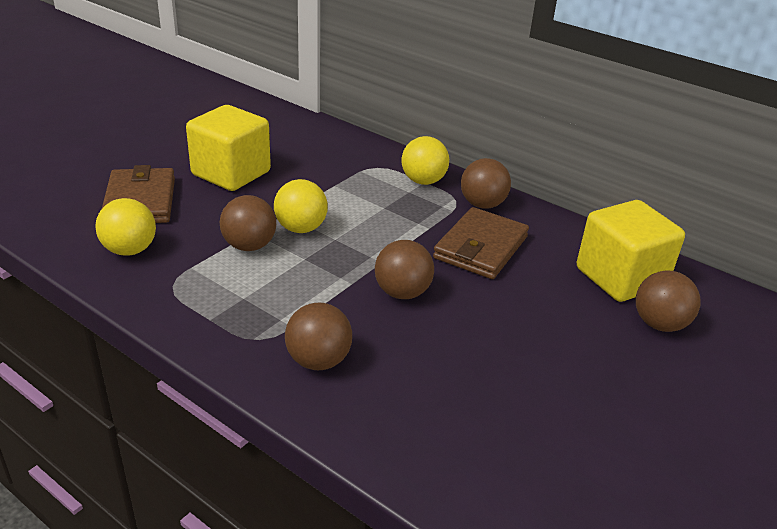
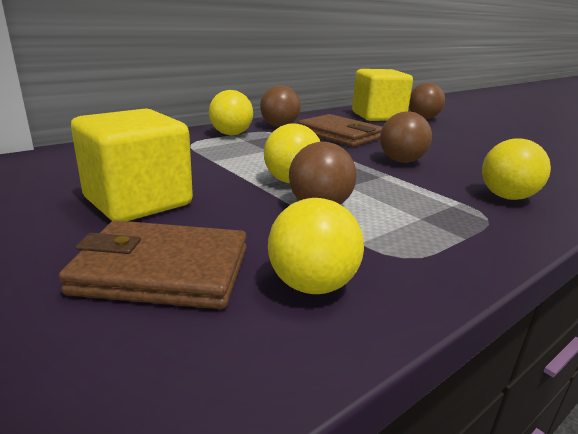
camera: 75 degrees left, 10 degrees down
brown ball [285,303,352,370] -> yellow ball [482,138,551,200]

